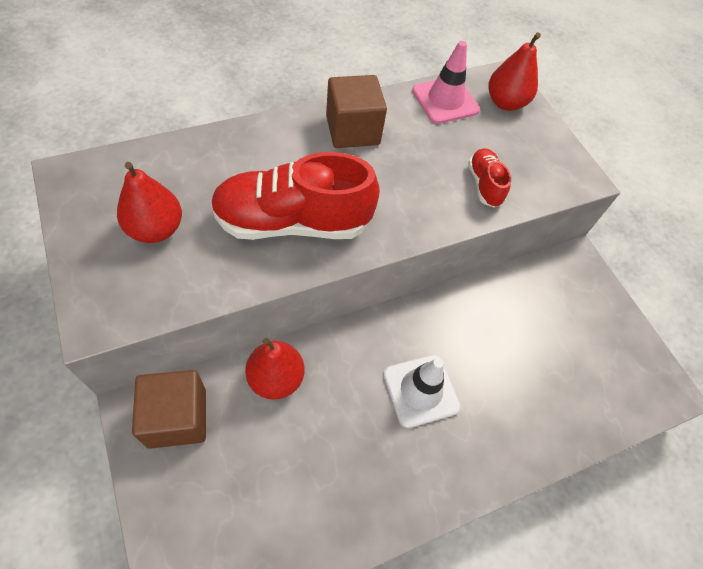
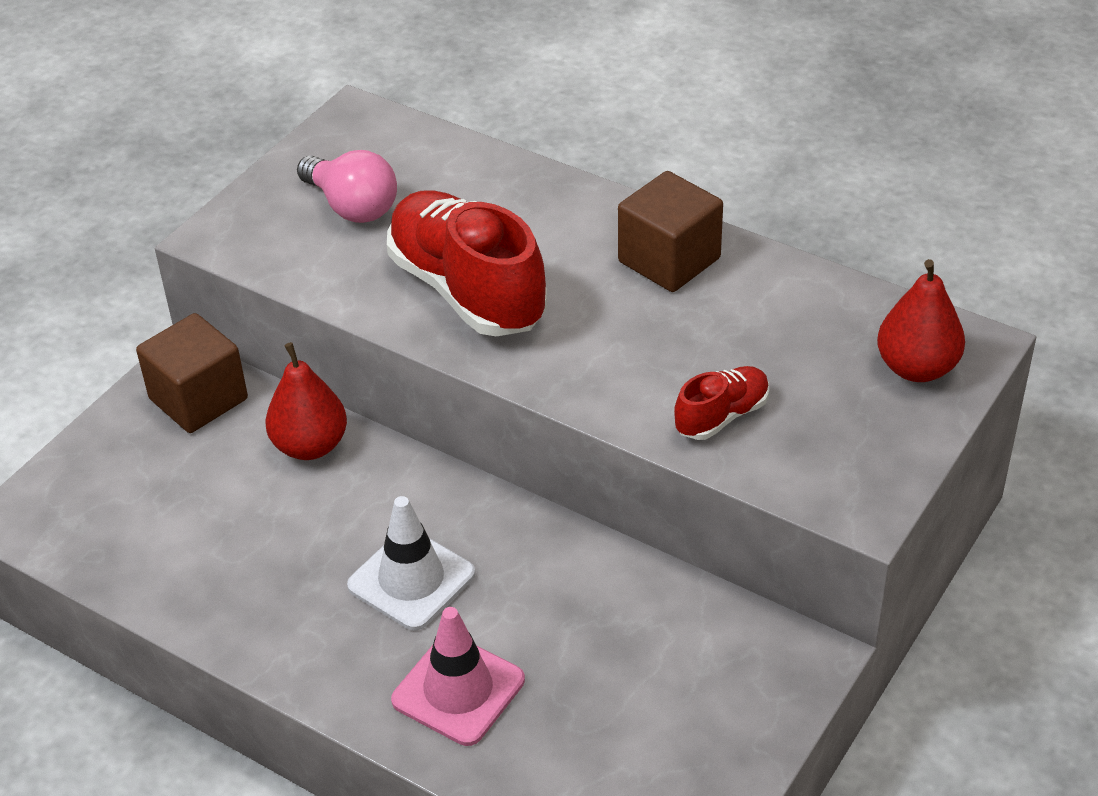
camera: 65 degrees right, 15 degrees down
red pear [117,162,182,243] -> pink light bulb [297,150,397,223]
pink traffic cone [412,41,480,124] -> pink traffic cone moved to [391,607,525,746]

